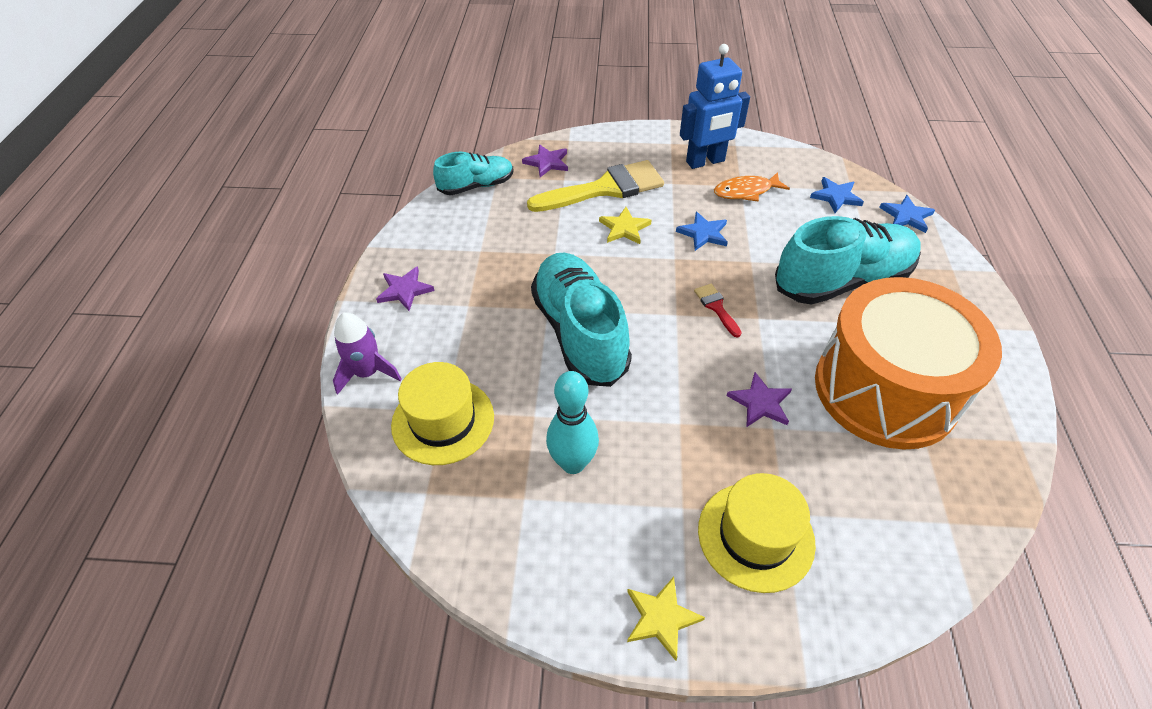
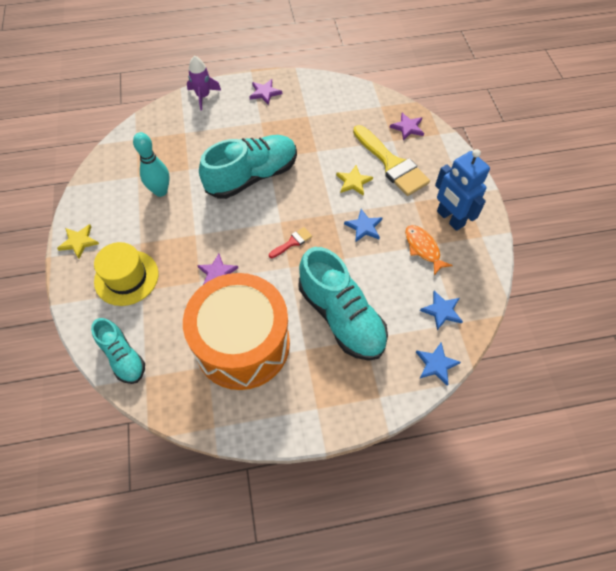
camera: 75 degrees right, 10 degrees up
yellow hat [391,362,494,465] -> none
turquoise shoe [433,152,513,195] -> turquoise shoe moved to [91,318,145,384]

